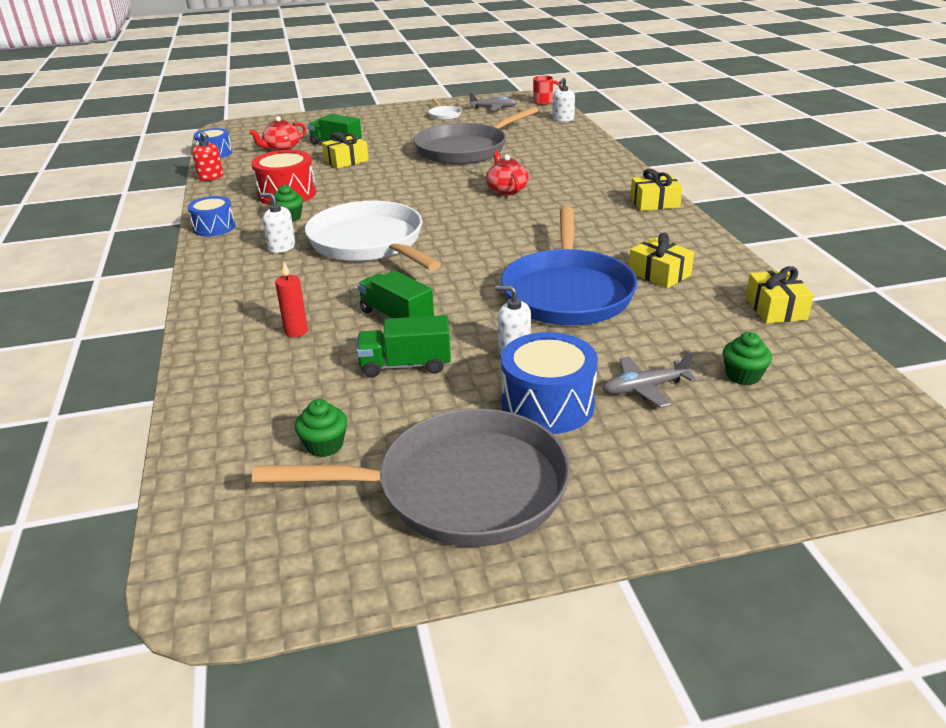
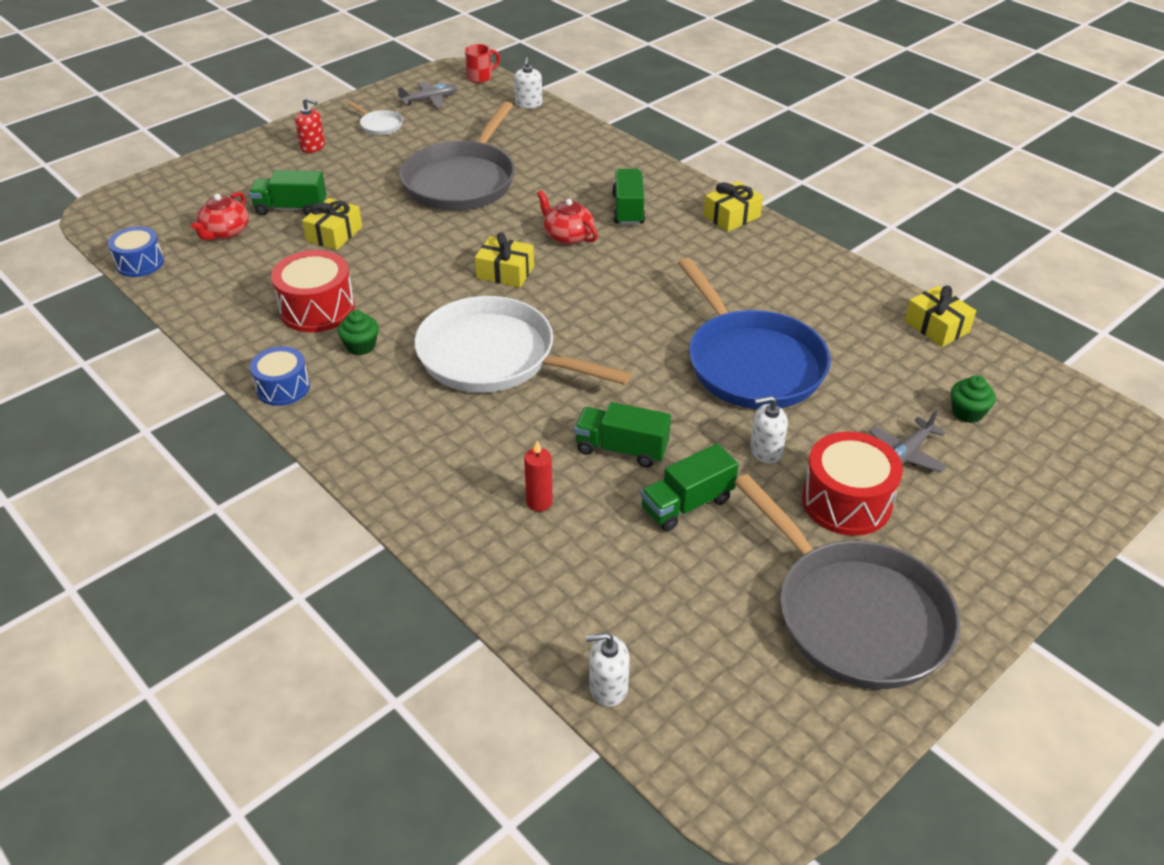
camera: 30 degrees left, 10 degrees up
red soap dispenser [192,131,223,181] -> red soap dispenser moved to [295,98,325,153]
grey pan [252,408,570,547] -> grey pan turned 90 degrees clockwise [734,474,960,689]
white soap dispenser [260,193,296,253] -> white soap dispenser moved to [586,633,630,707]
green cupcake [295,399,347,457] -> none
blue drum [501,332,598,434] -> red drum [802,432,903,536]
yellow gift [629,233,694,288] -> yellow gift moved to [475,232,534,288]
none -> green truck [612,169,645,225]

